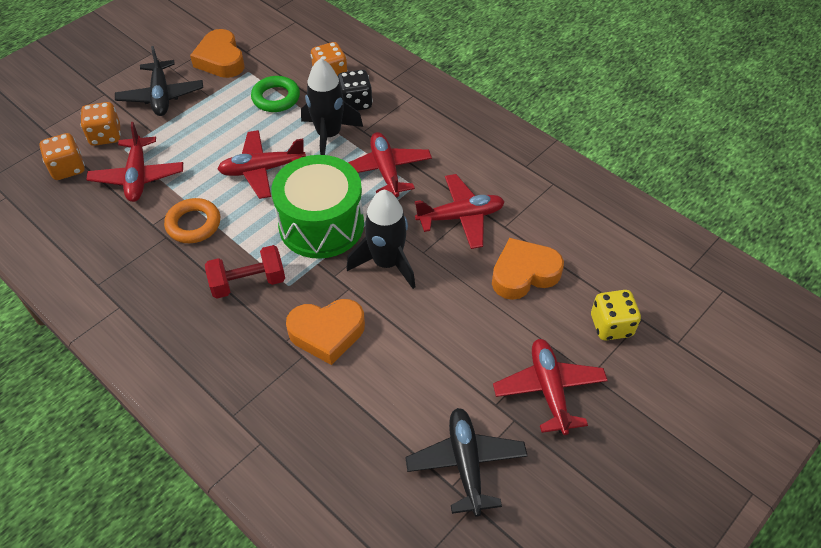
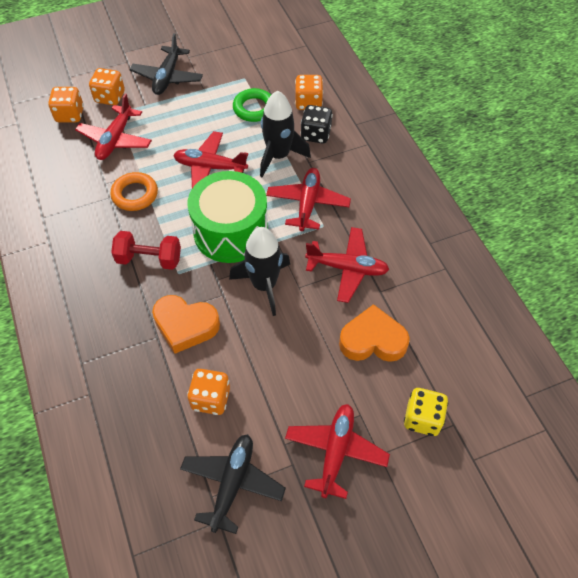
camera: 25 degrees right, 5 degrees up
orange heart [190,29,245,78] -> none
none -> orange dice [187,369,230,415]

